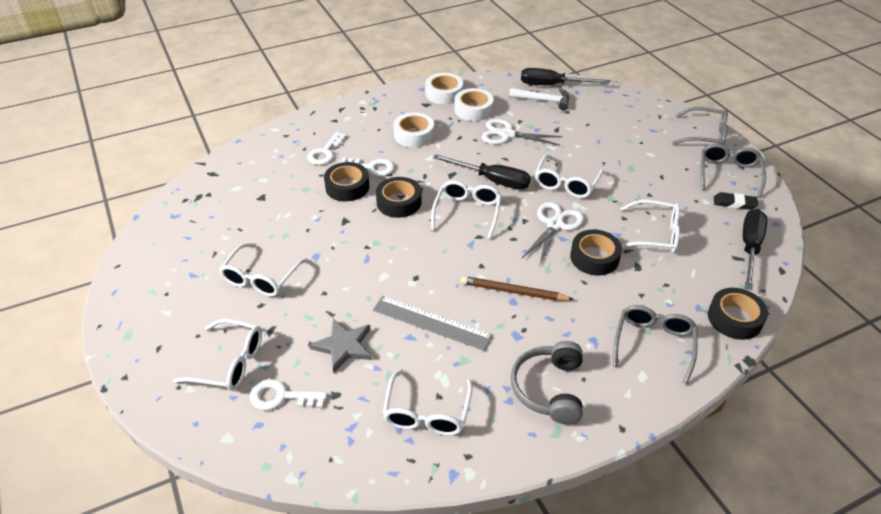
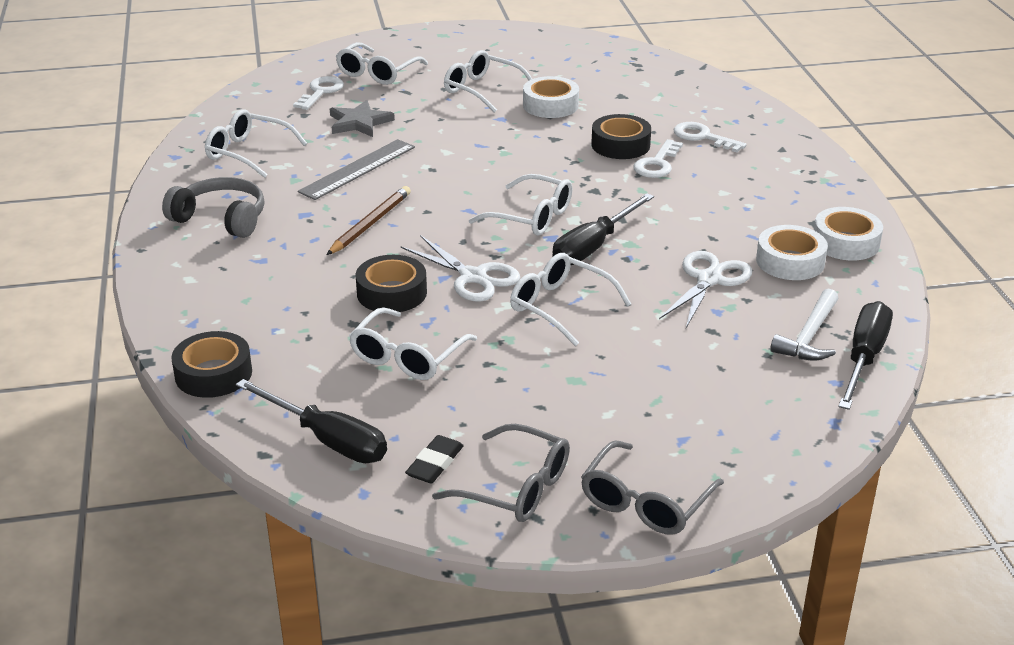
camera: 105 degrees right, 10 degrees down
black tape [376,177,422,218] -> none
white tape [393,112,434,147] -> white tape moved to [523,76,579,118]
grey glasses [613,305,698,385] -> none

